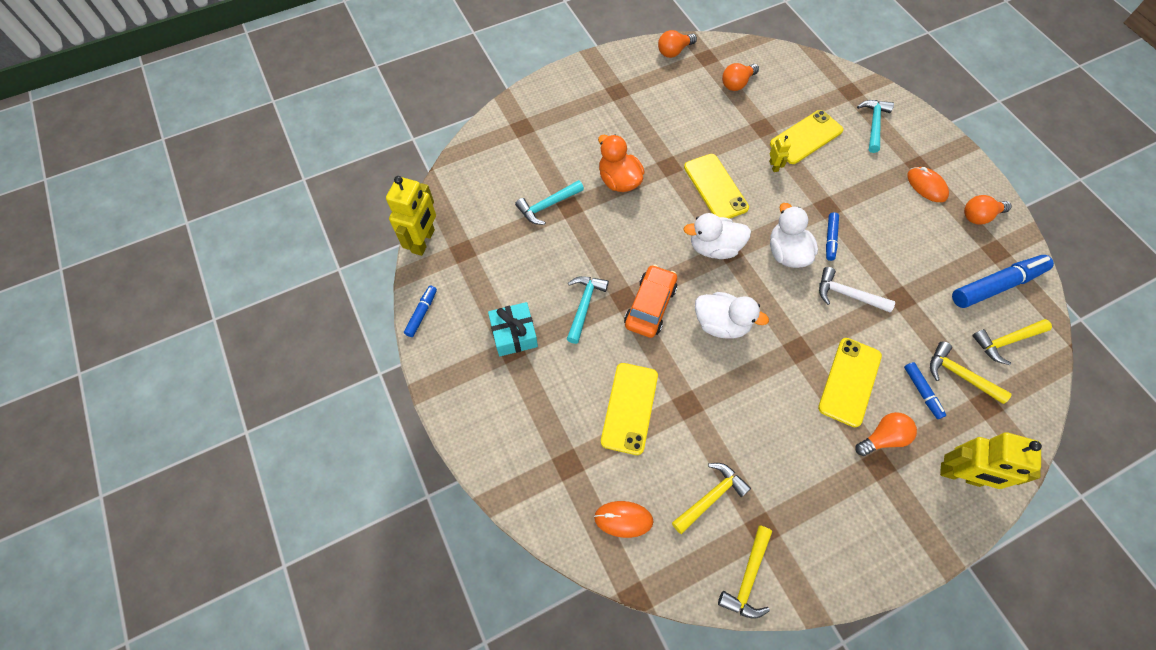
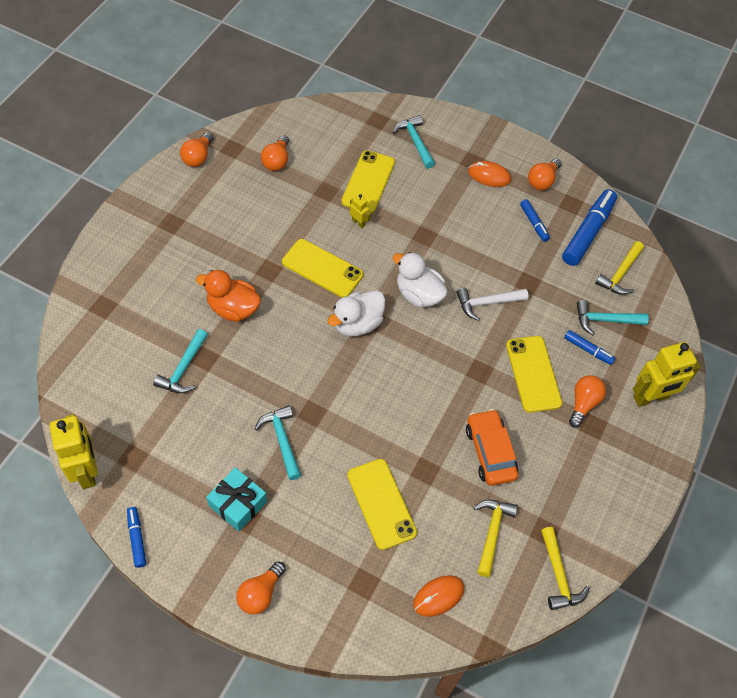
camera: 40 degrees left, 5 degrees down
orange car [624,264,677,338] -> orange car moved to [466,409,518,486]
white duck [695,292,769,339] -> none
blue marker [826,212,839,261] -> blue marker moved to [520,199,550,242]
yellow hammer [930,341,1012,404] -> turquoise hammer [577,300,649,335]
none -> orange light bulb [236,561,286,615]

